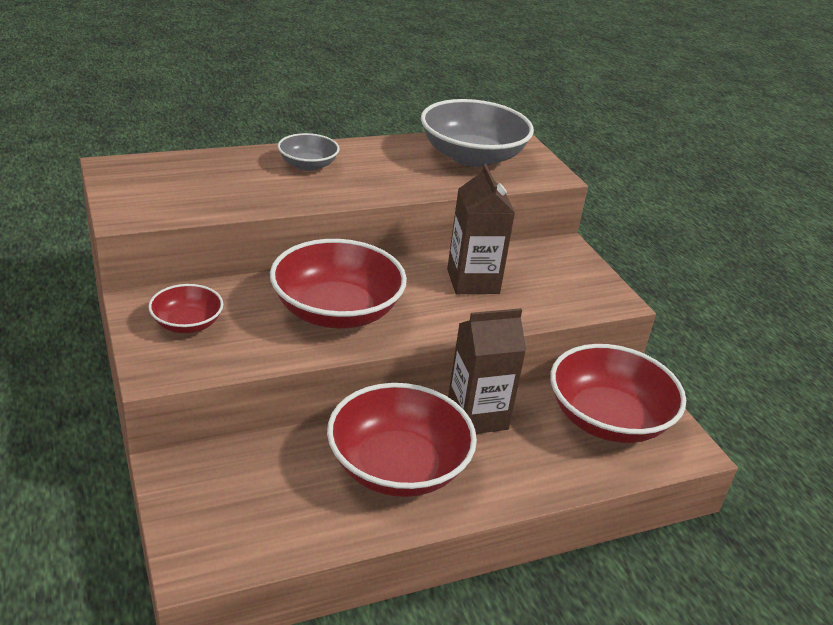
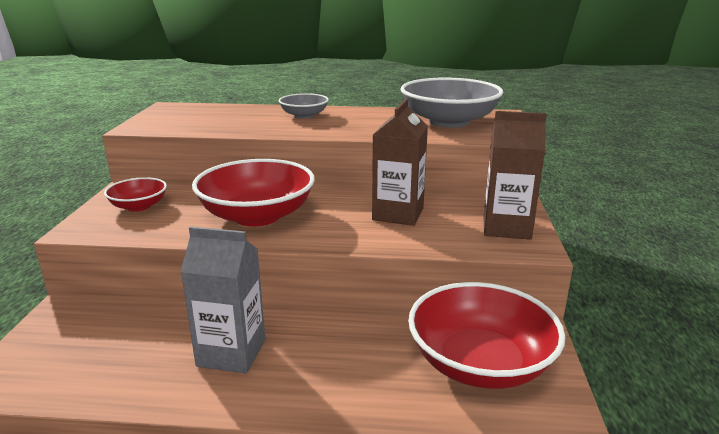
camera: 30 degrees right, 10 degrees down
red bowl [327,383,477,497] -> grey carton [180,226,265,373]
brown carton [448,308,526,434] -> brown carton moved to [484,111,547,240]

